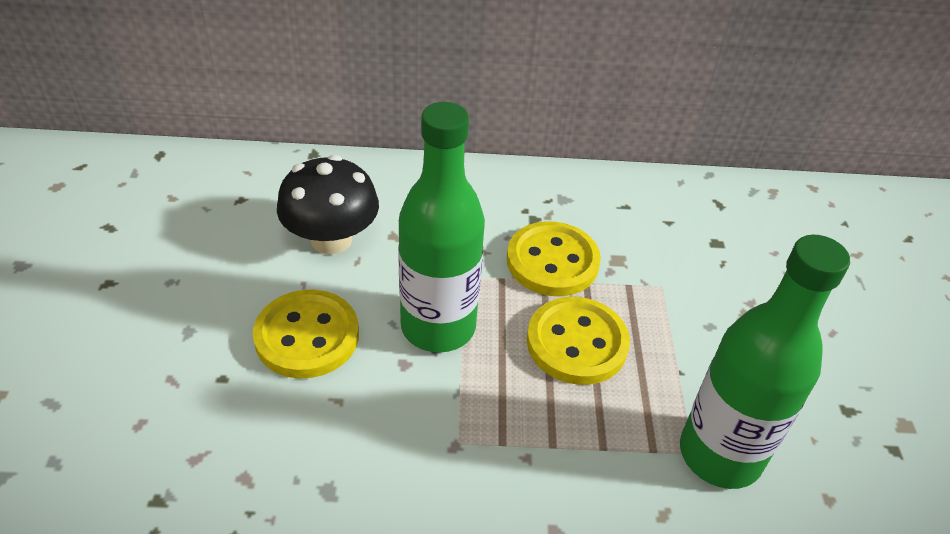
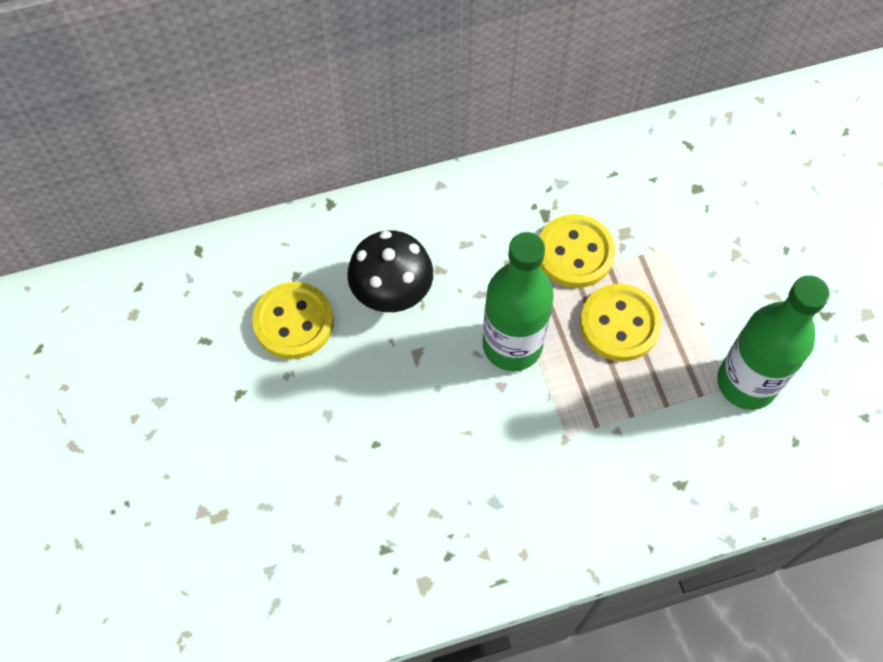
camera: 15 degrees left, 20 degrees up
yellow button [253,289,359,379] -> yellow button moved to [252,282,334,359]

